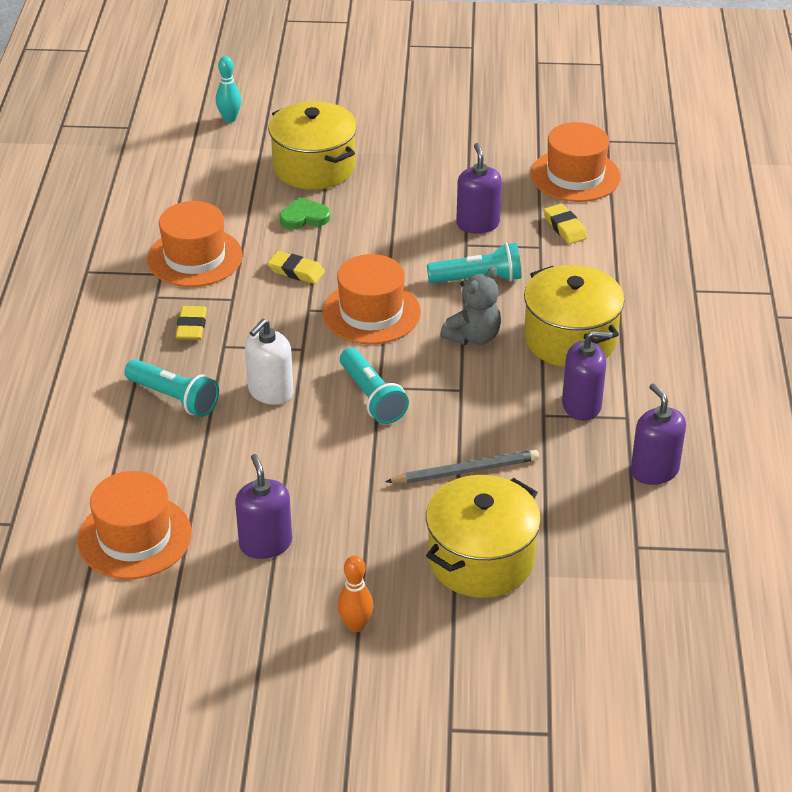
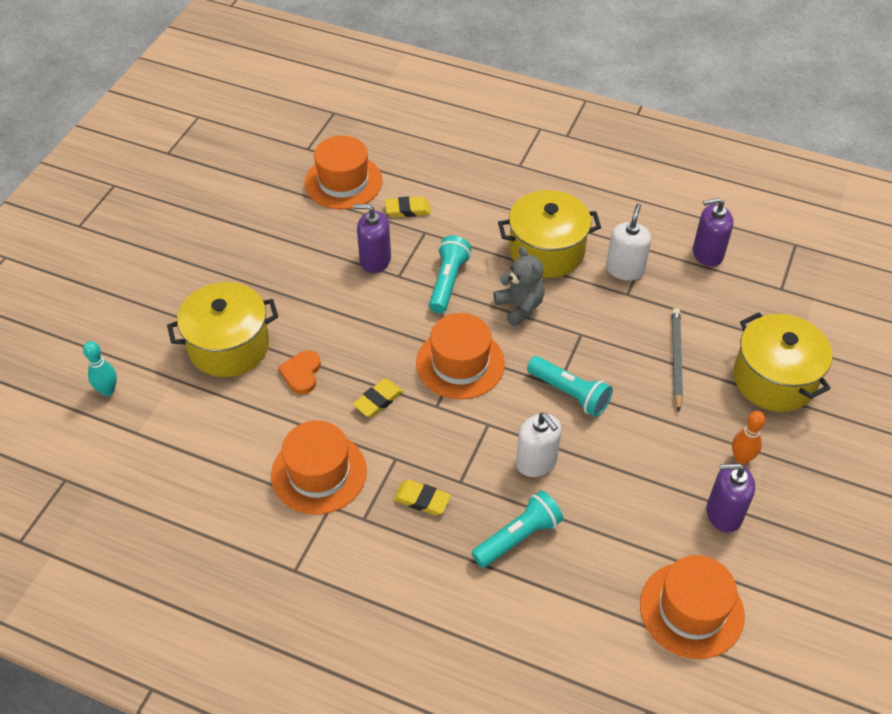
camera: 70 degrees left, 10 degrees up
green heart [279,197,330,229] -> orange heart [278,350,321,394]
orange bowling pin [338,555,373,632] -> orange bowling pin moved to [732,411,765,465]
turquoise flashlight [340,348,409,424] -> turquoise flashlight turned 45 degrees clockwise [527,356,613,417]
purple soap dispenser [562,330,612,421] -> white soap dispenser [606,204,651,280]

